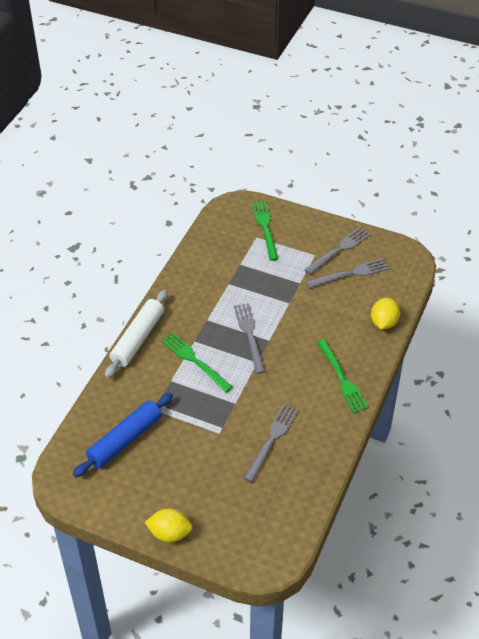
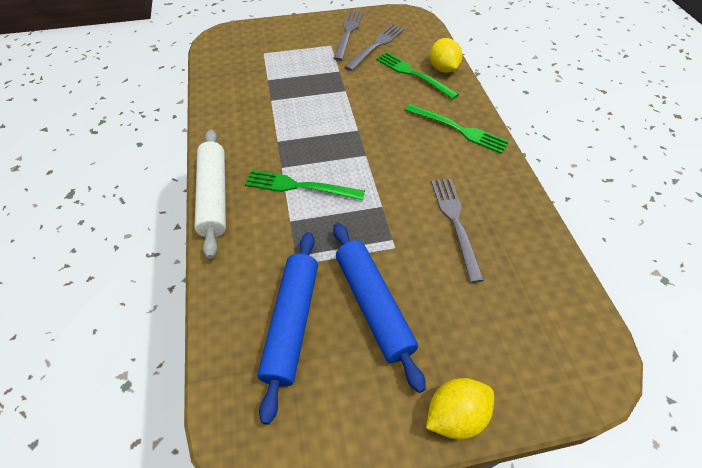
camera: 35 degrees left, 5 degrees up
grey fork [234,303,266,374] -> none
green fork [252,201,278,261] -> green fork moved to [376,52,459,99]
none -> blue rolling pin [333,223,426,393]

